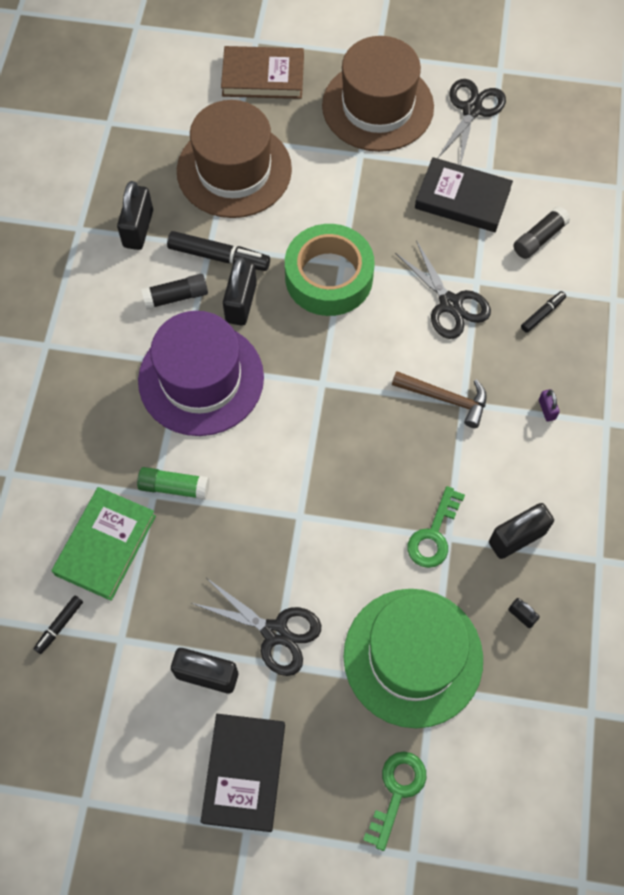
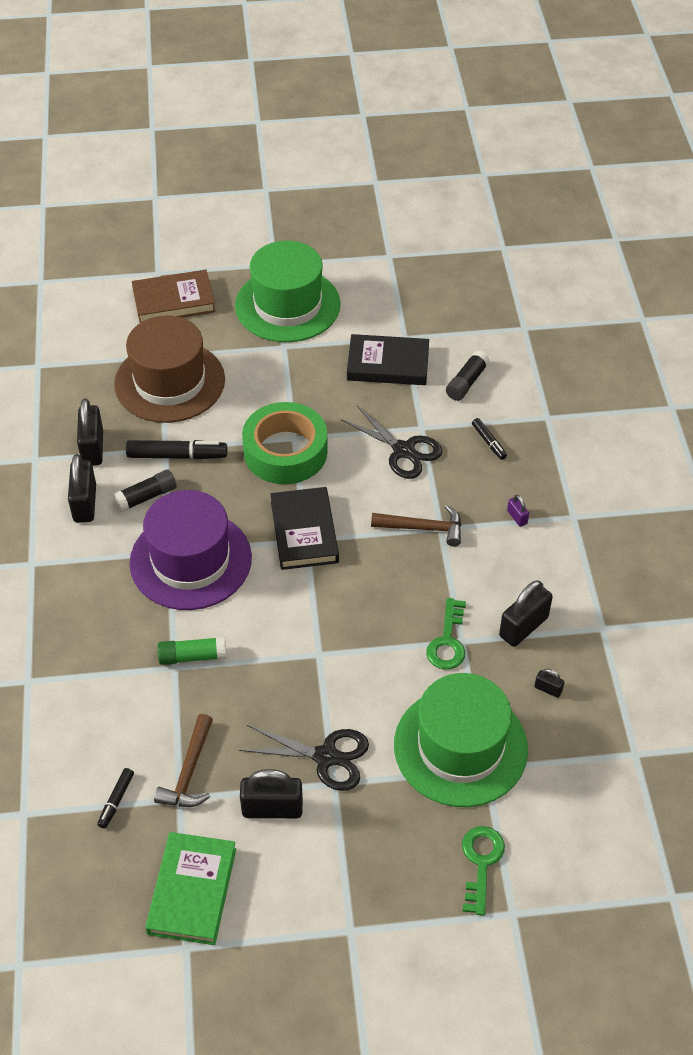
camera: 15 degrees left, 15 degrees down
green book [52,487,156,601] -> green book moved to [145,832,236,945]
black book [201,714,285,832] -> black book moved to [270,487,339,570]
black padlock [223,257,257,326] -> black padlock moved to [68,454,96,523]
brown hat [322,36,434,152] -> green hat [235,241,341,342]
black scissors [438,79,506,165] -> none
black marker [521,291,566,333] -> black marker turned 120 degrees clockwise [472,418,507,460]
none -> brown hammer [154,714,213,807]

